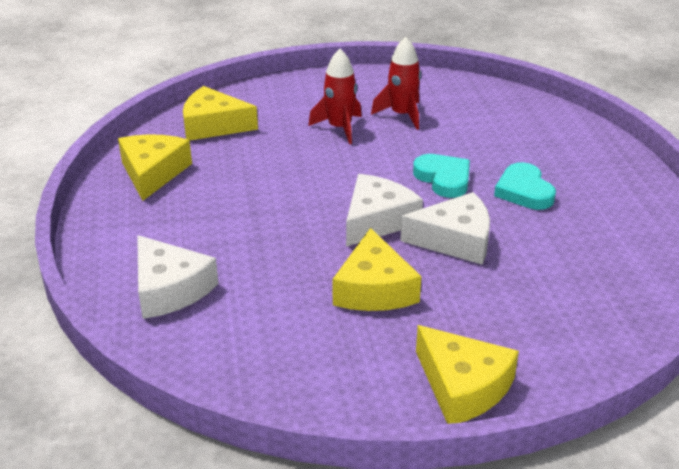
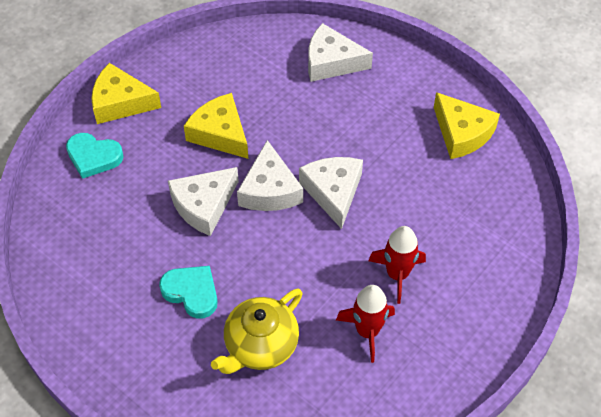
camera: 140 degrees right, 20 degrees up
yellow cheese [183,86,258,140] -> none
turquoise heart [413,154,470,198] -> turquoise heart moved to [66,133,124,179]
none -> yellow teapot [211,289,302,374]
none -> white cheese [299,157,363,229]

